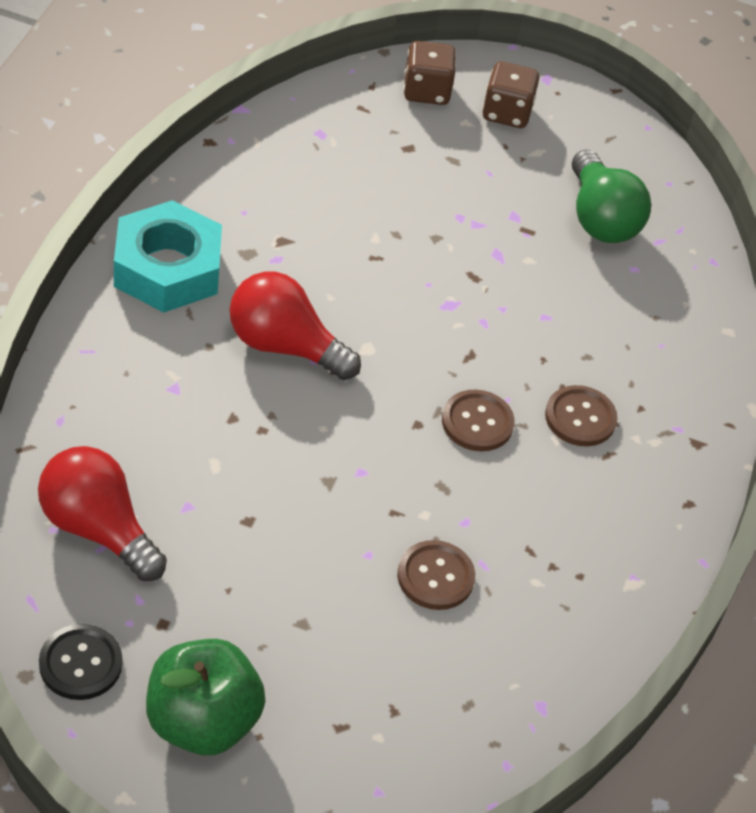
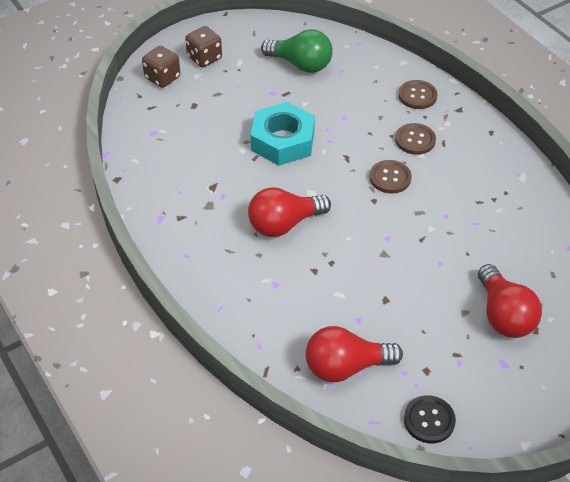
camera: 45 degrees left, 0 degrees up
turquoise nut [114,200,222,312] -> turquoise nut moved to [251,102,315,166]
green apple [146,639,265,755] -> none
brown button [397,540,475,610] -> brown button moved to [398,80,437,109]
none -> red light bulb [478,264,542,338]

